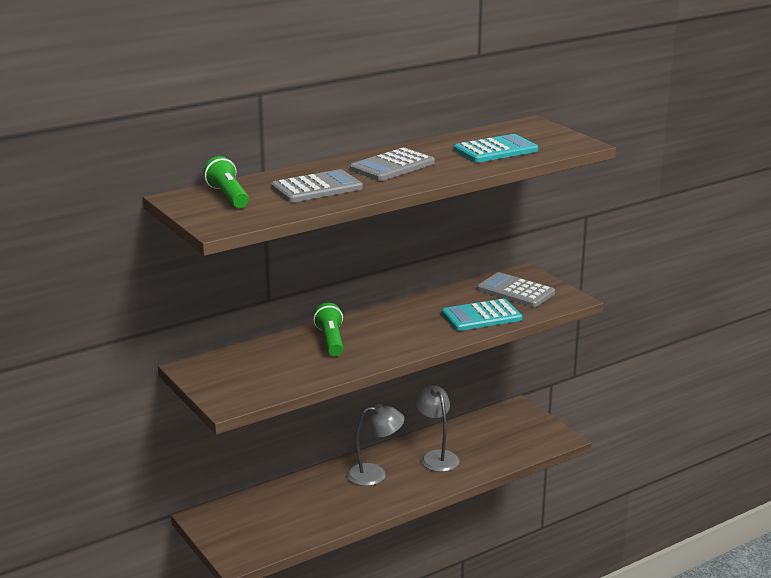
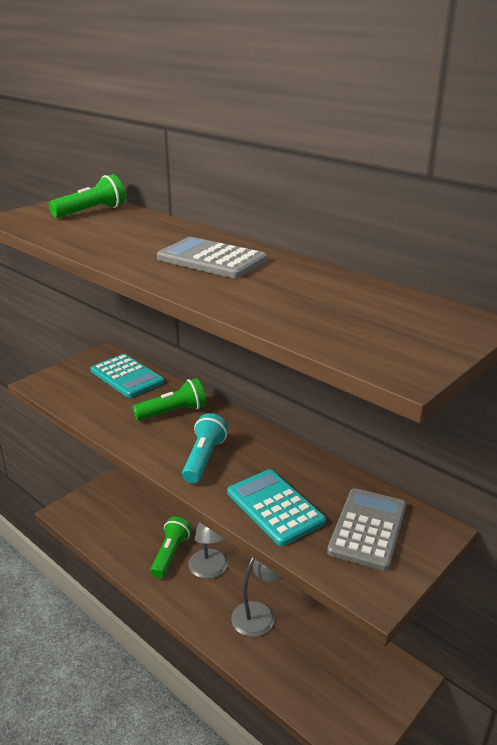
camera: 75 degrees right, 5 degrees up
grey calculator [271,169,363,203] -> none
turquoise calculator [454,134,538,163] -> turquoise calculator moved to [91,354,164,398]
none -> green flashlight [150,517,191,578]
none -> turquoise flashlight [182,413,228,484]

